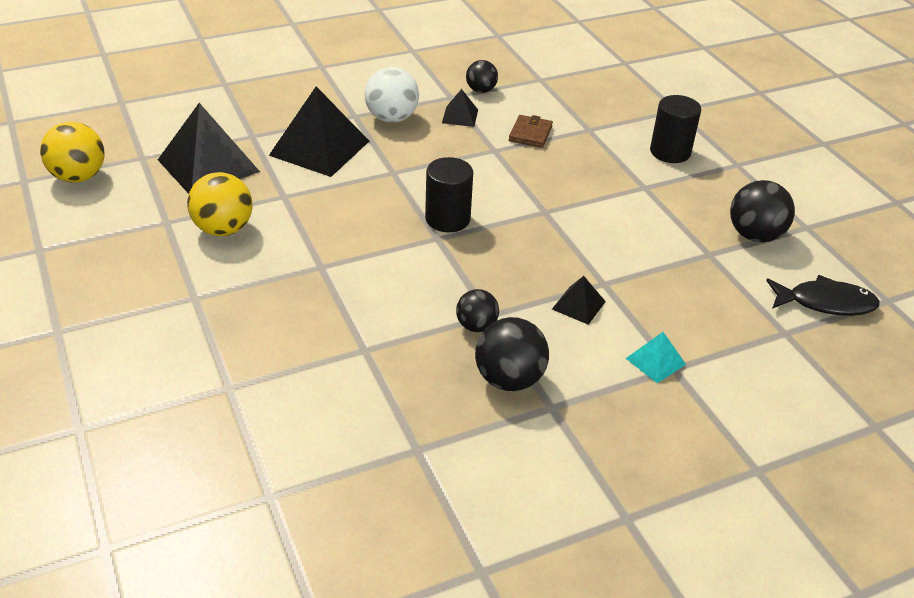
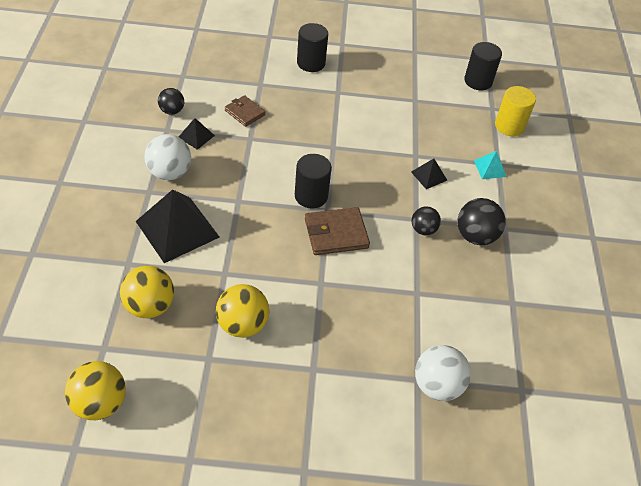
camera: 65 degrees left, 10 degrees up
black pyramid [158,103,260,194] -> yellow ball [120,265,174,318]
black ball [730,180,795,242] -> none
black fish [766,275,880,316] -> black cylinder [464,42,502,90]
none -> brown wallet [305,207,370,255]
none -> white ball [415,345,471,401]
none -> yellow cylinder [495,86,536,136]

